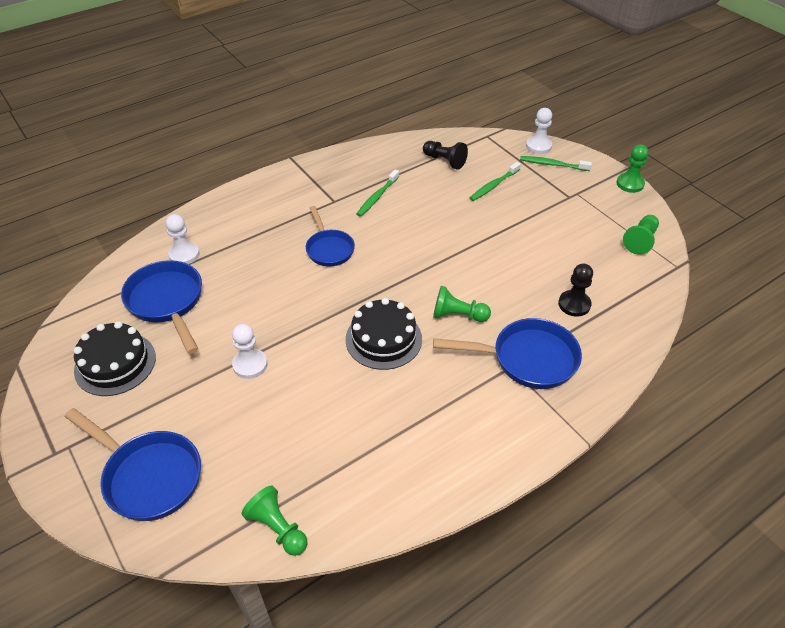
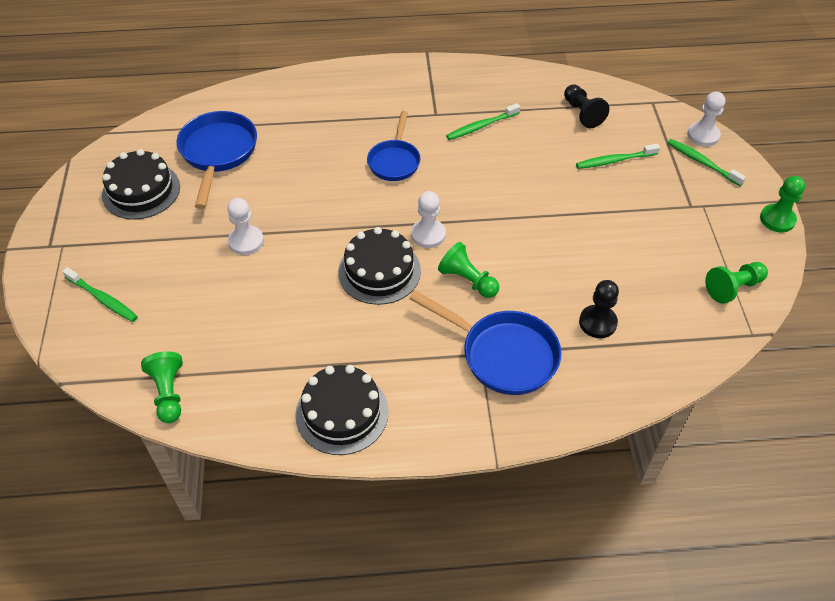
camera: 30 degrees right, 5 degrees up
blue pan [65,408,201,521] -> green toothbrush [62,267,138,322]
white pawn [166,214,200,264] -> white pawn moved to [411,191,446,248]
none -> black cake [295,365,389,455]

